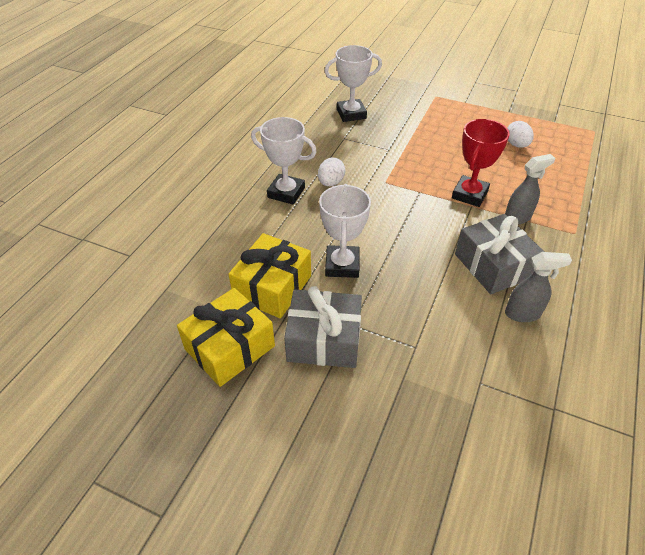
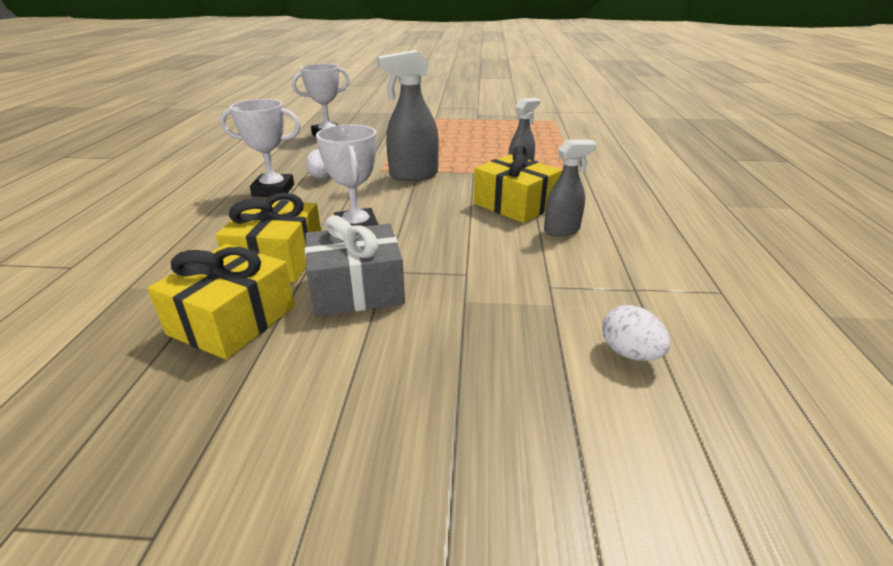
camera: 20 degrees left, 15 degrees down
red trophy [452,119,510,207] -> none
grey gift [455,214,544,294] -> yellow gift [474,145,562,223]
white egg [507,121,534,148] -> white egg moved to [602,305,670,361]
none -> grey spray bottle [377,50,439,181]

